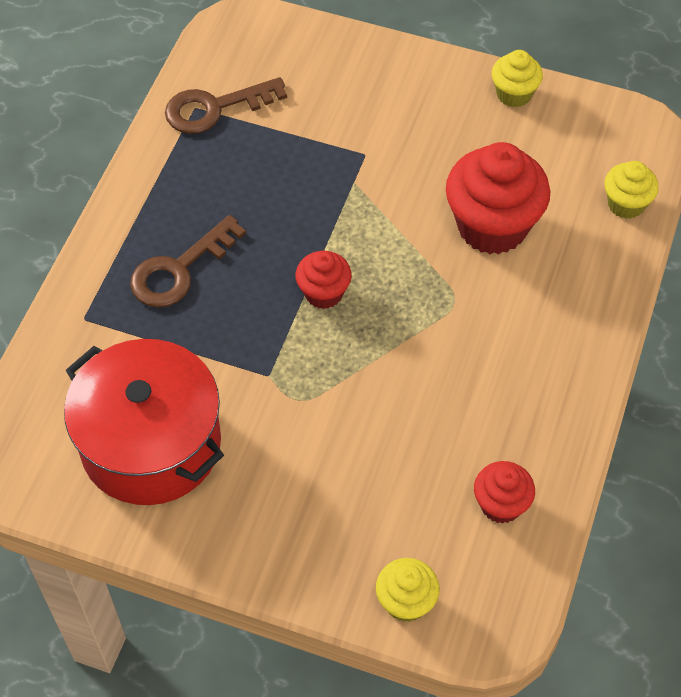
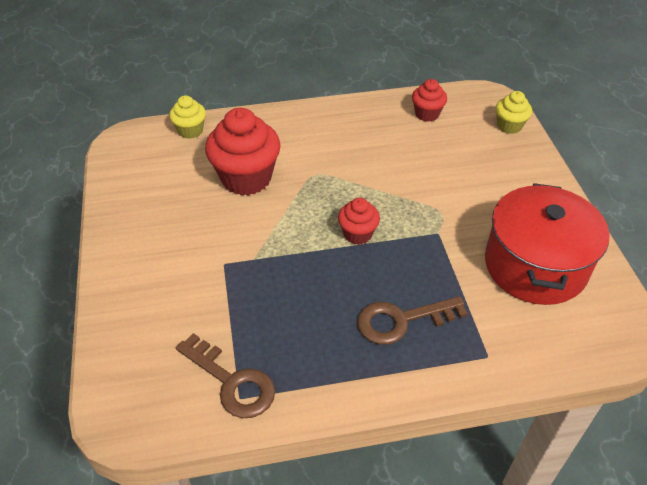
camera: 120 degrees left, 10 degrees down
brown key [130,215,246,308] -> brown key turned 150 degrees clockwise [357,296,468,345]
yellow cupcake [492,50,543,108] -> none

